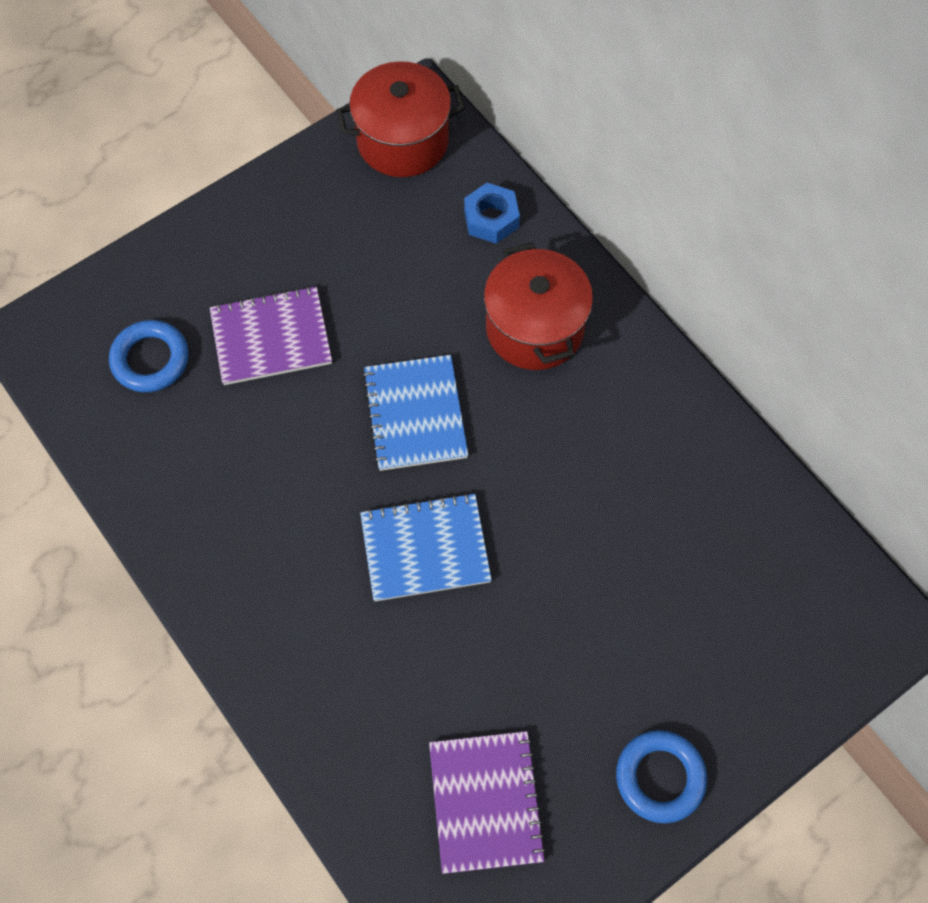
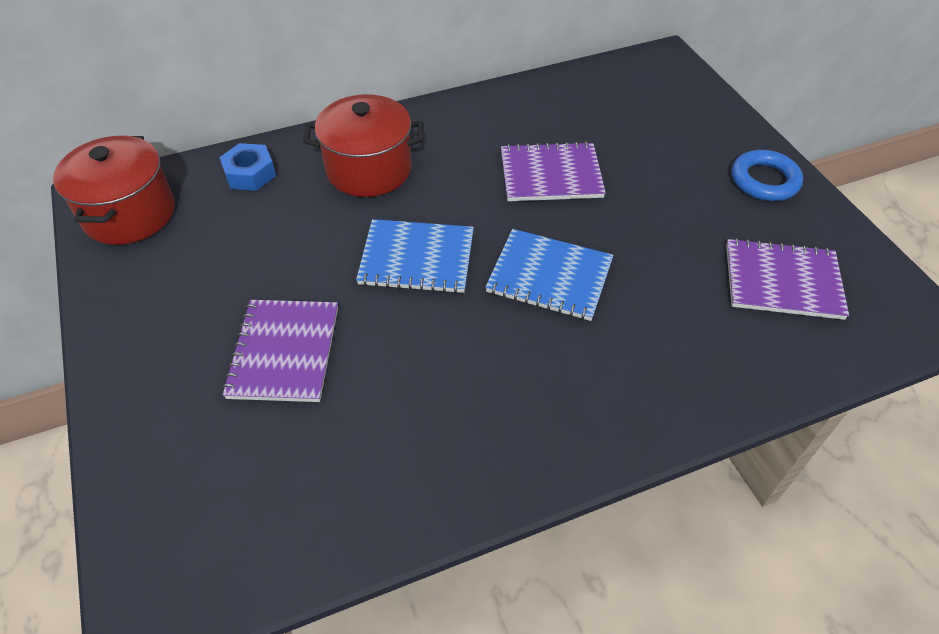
camera: 75 degrees left, 15 degrees down
blue ring [109,320,189,393] -> none
blue notebook [360,493,492,602] -> blue notebook turned 75 degrees counterclockwise [485,229,614,321]
none -> purple notebook [501,141,606,201]

